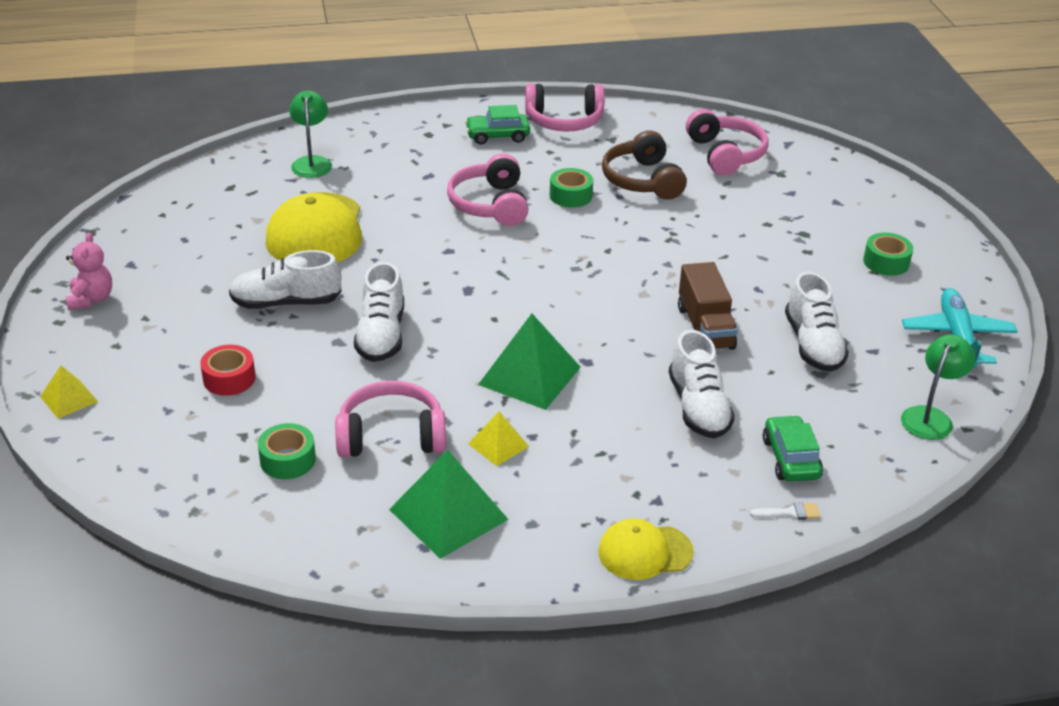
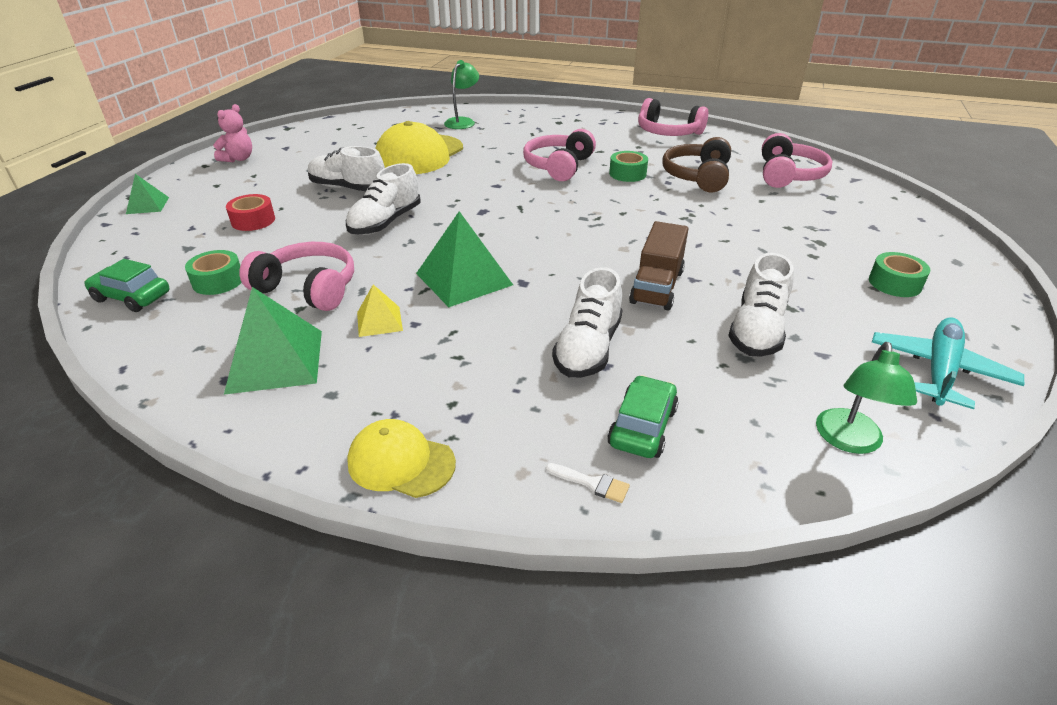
camera: 30 degrees right, 0 degrees up
yellow pyramid [40,366,98,419] -> green pyramid [126,174,169,214]
green car [465,105,530,145] -> green car moved to [84,259,170,312]
green lamp [901,334,976,440] -> green lamp turned 135 degrees clockwise [816,342,917,454]

